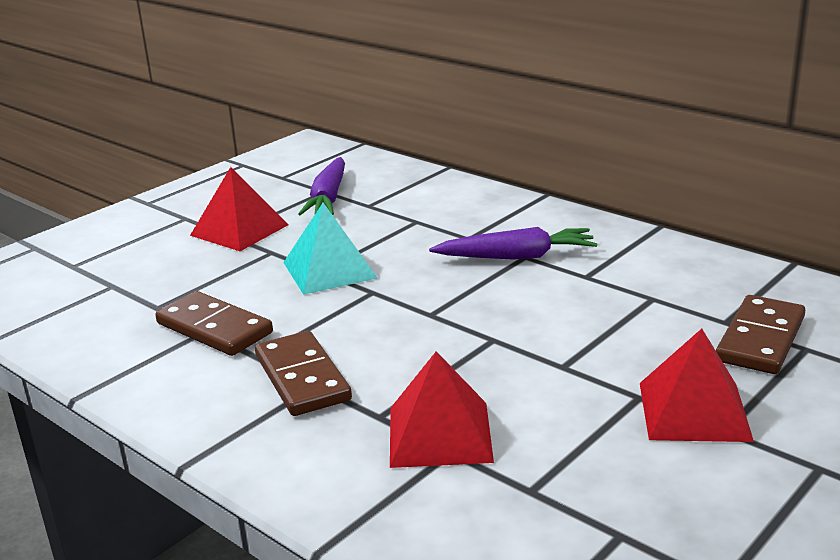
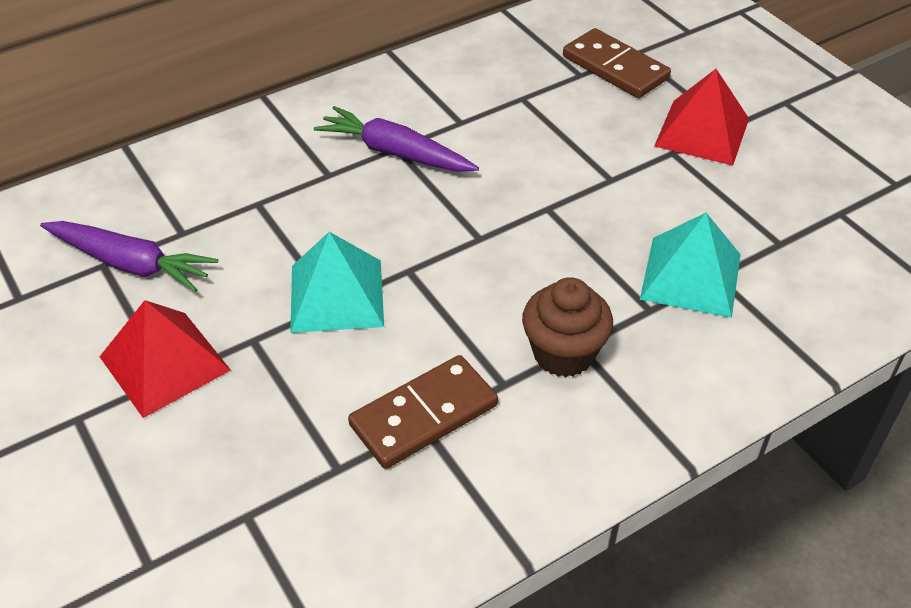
camera: 75 degrees left, 20 degrees up
brown domino [255,331,352,416] -> brown cupcake [522,277,613,377]
red pyramid [390,351,494,468] -> turquoise pyramid [640,213,741,318]
purple carrot [429,227,597,260] -> purple carrot turned 75 degrees counterclockwise [314,106,479,172]

